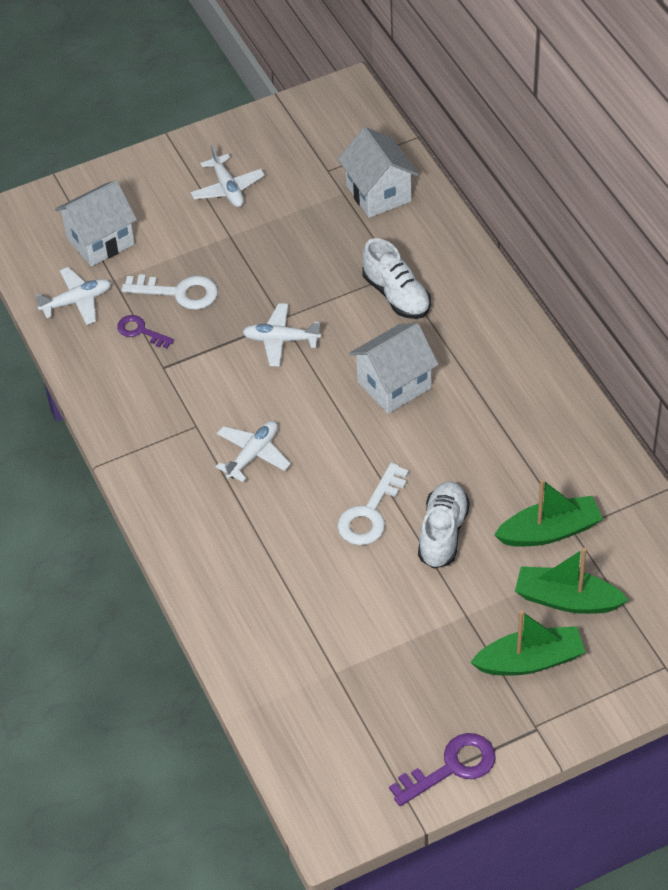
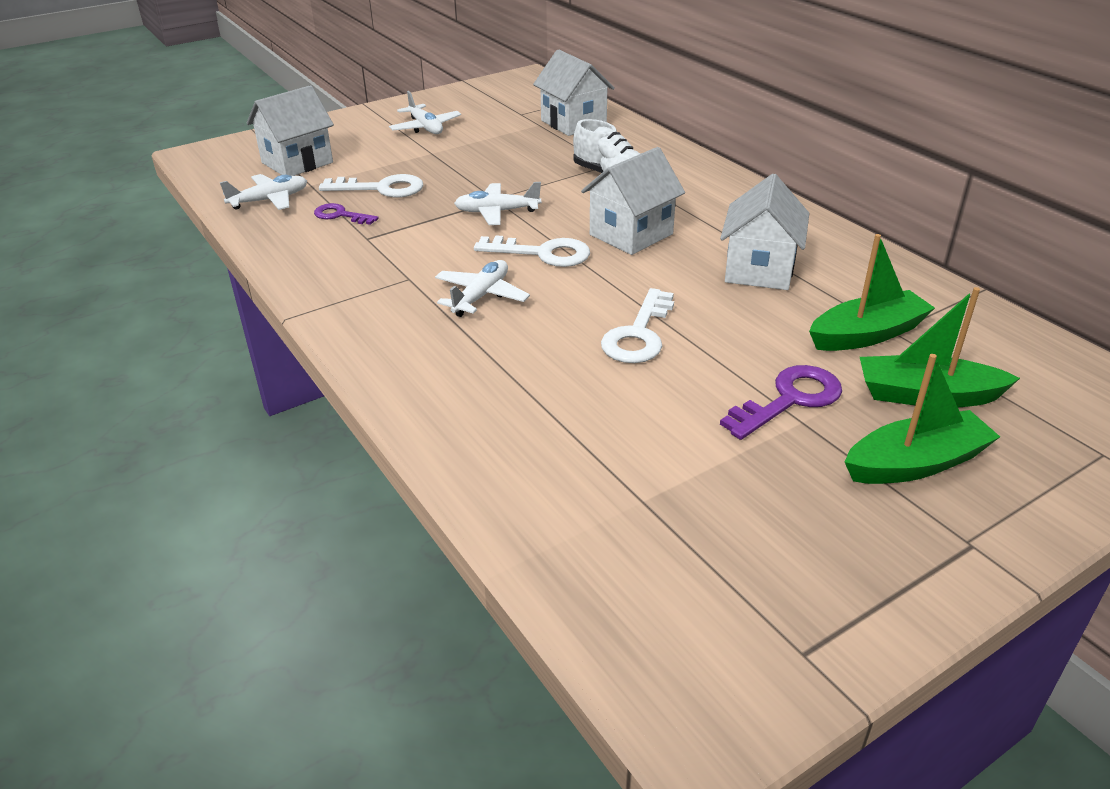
camera: 10 degrees left, 15 degrees down
purple key [389,733,496,806] -> purple key moved to [720,365,842,440]
white shoe [418,482,470,569] -> none
none -> white key [474,235,590,267]
none -> white house [720,174,809,290]

